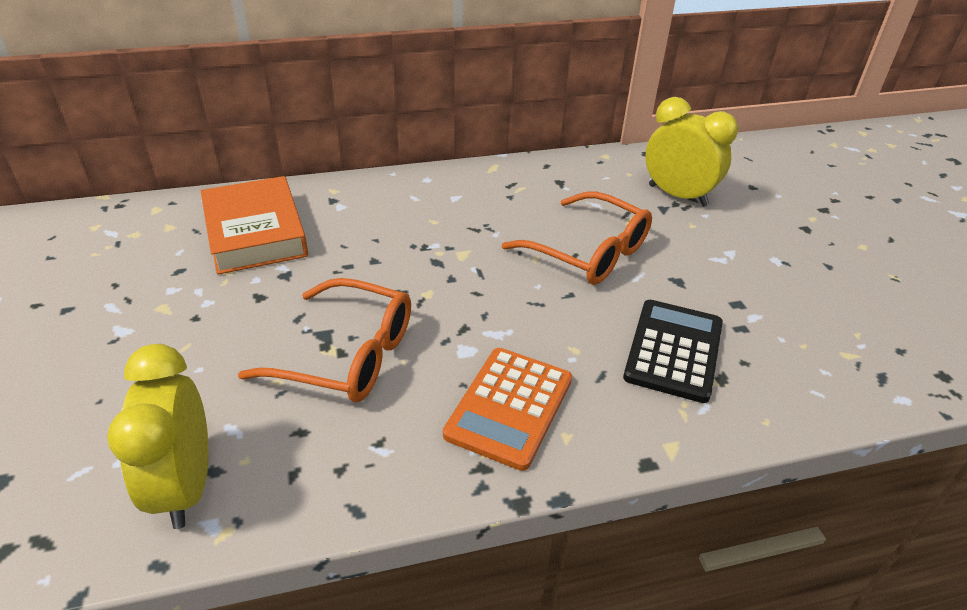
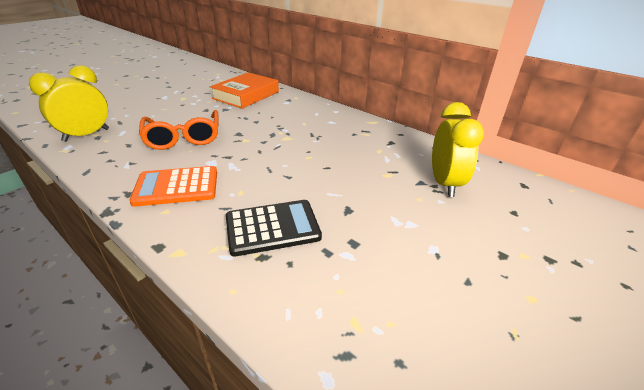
camera: 55 degrees right, 5 degrees down
orange glasses [502,192,652,285] -> none

